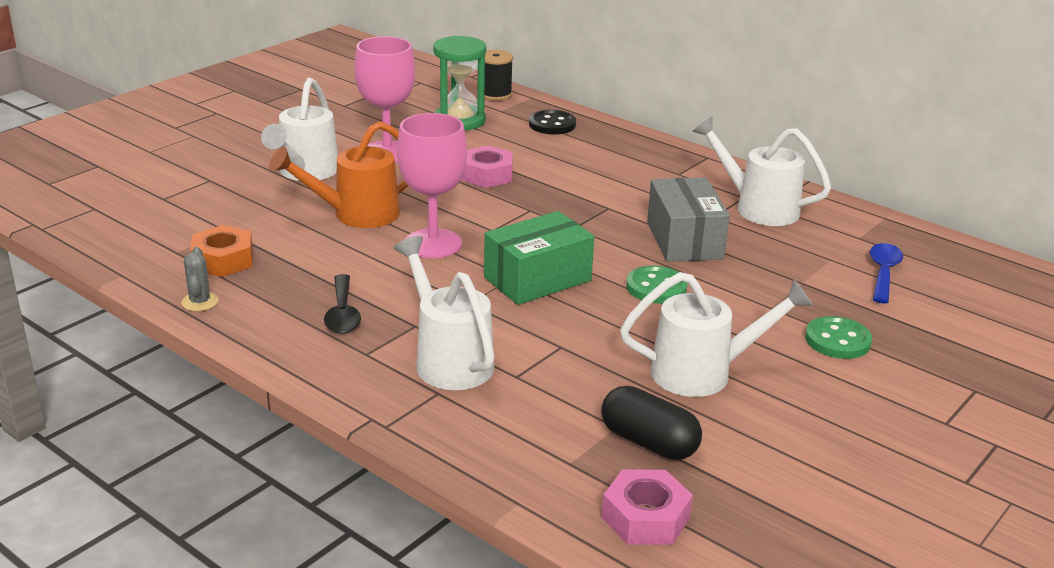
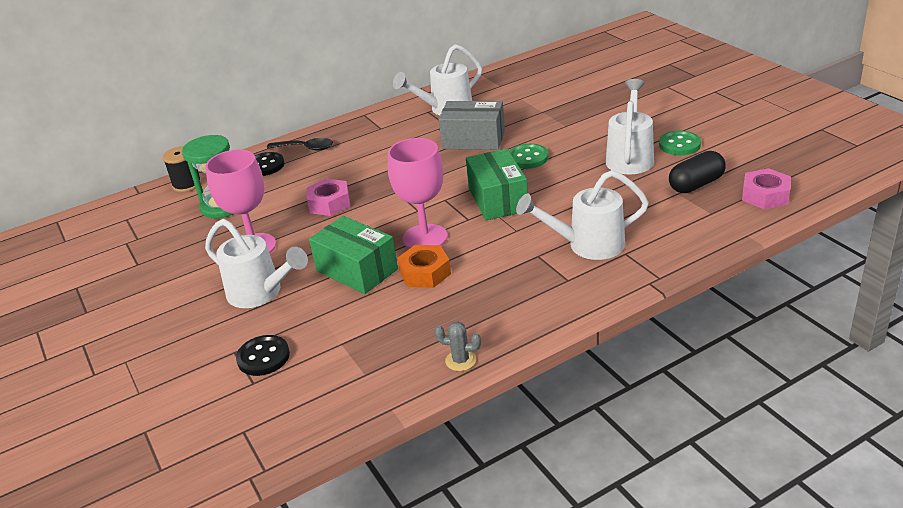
camera: 65 degrees left, 5 degrees up
orange nut [190,225,253,277] -> orange nut moved to [397,245,451,288]
orange watering can [269,121,408,228] -> green box [309,216,398,294]
black spoon [324,274,361,334] -> black spoon moved to [267,138,333,151]
green button [805,316,872,359] -> green button moved to [659,131,701,155]
blue spoon [870,243,903,303] -> none
none -> black button [236,335,290,376]

